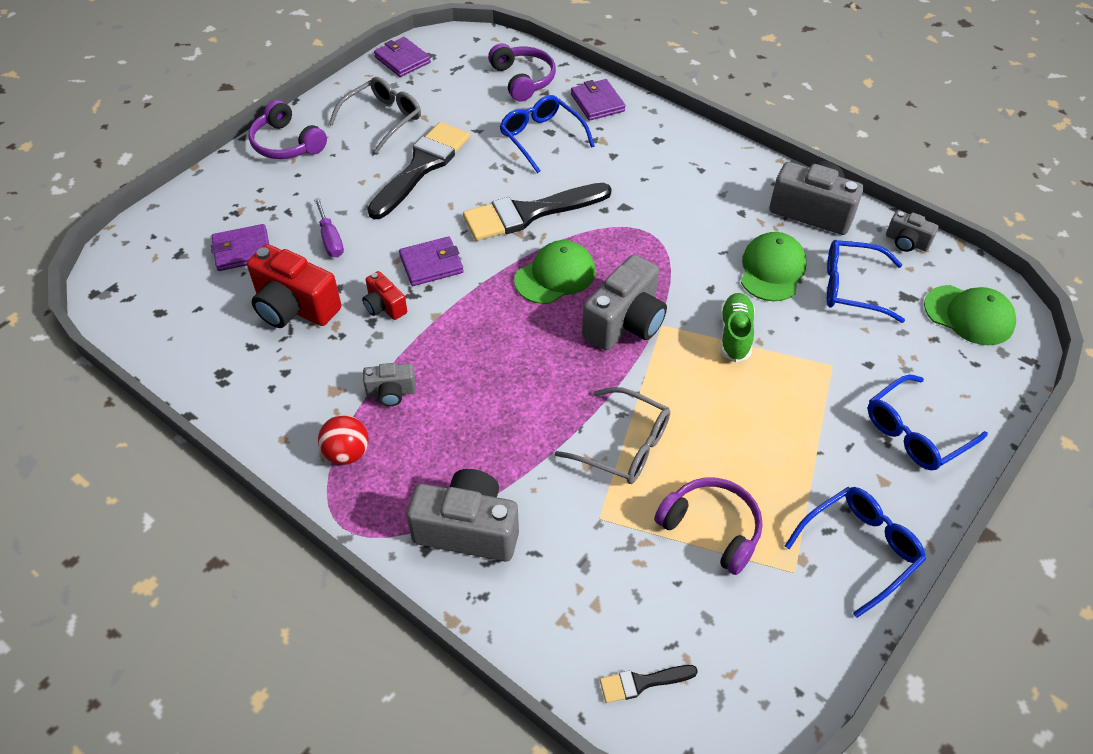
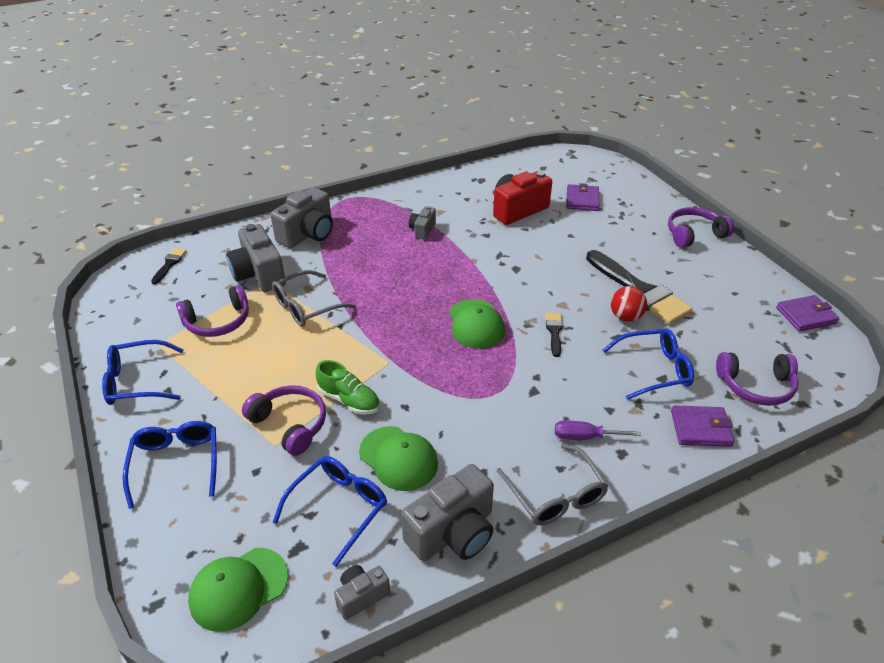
camera: 115 degrees right, 10 degrees down
purple screwdriver [314,198,344,258] -> purple screwdriver moved to [555,421,641,440]
red ball [318,415,369,465] -> red ball moved to [611,286,647,322]
grey glasses [329,77,421,154] -> grey glasses moved to [497,443,609,526]
red camera [362,271,407,320] -> none
purple wallet [399,237,464,286] -> none
black brush [463,183,612,241] -> black brush [546,313,563,357], size x0.46
grey camera [582,254,667,350] -> grey camera moved to [226,224,286,292]
blue glasses [785,487,926,618] -> blue glasses turned 90 degrees clockwise [102,340,184,405]
none -> purple headphones [242,385,326,456]

